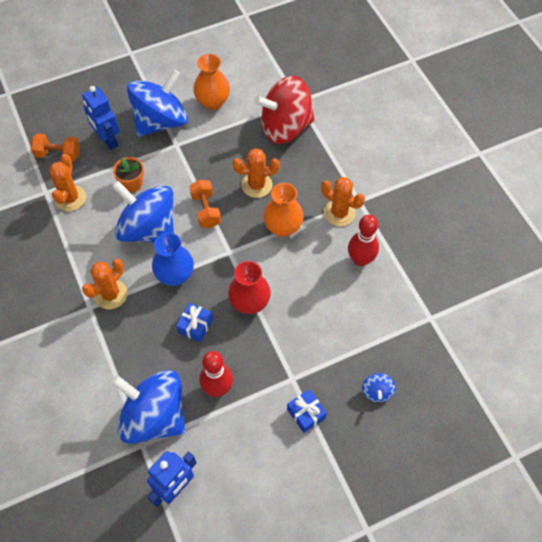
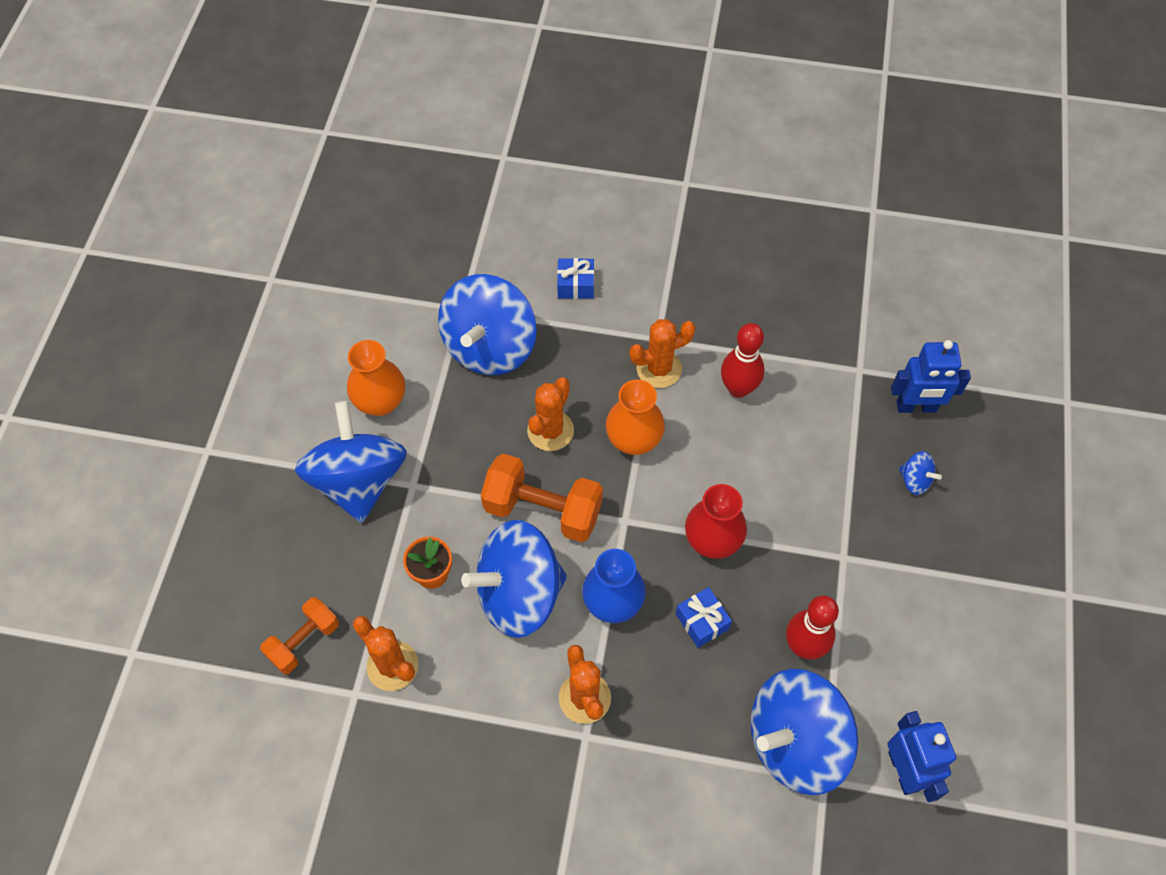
camera: 55 degrees left, 0 degrees up
blue robot [82,86,120,150] -> blue robot moved to [891,340,971,413]
orange dumbbell [189,180,221,228] -> orange dumbbell [481,454,603,542], size x1.60
red spinning top [254,76,315,144] -> blue spinning top [438,274,537,375]
blue gift [287,389,327,433] -> blue gift moved to [557,258,594,299]

